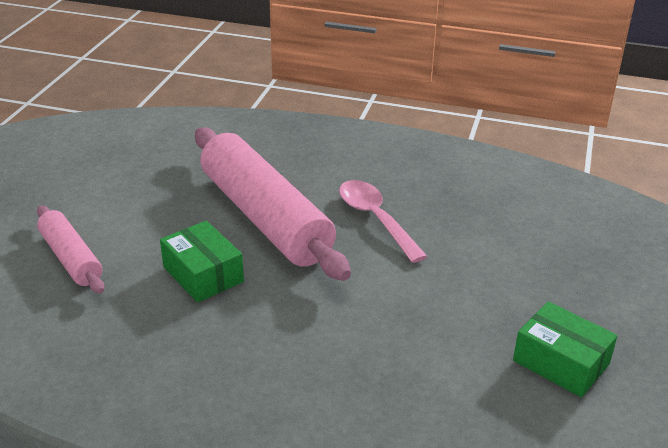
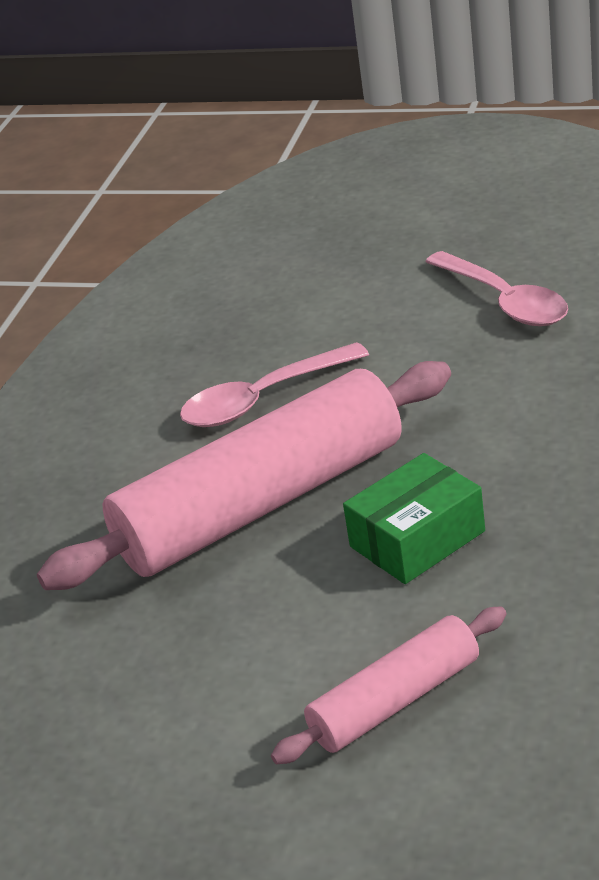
camera: 85 degrees left, 0 degrees up
green box [513,301,617,398] -> none
none -> pink spoon [425,251,568,326]

